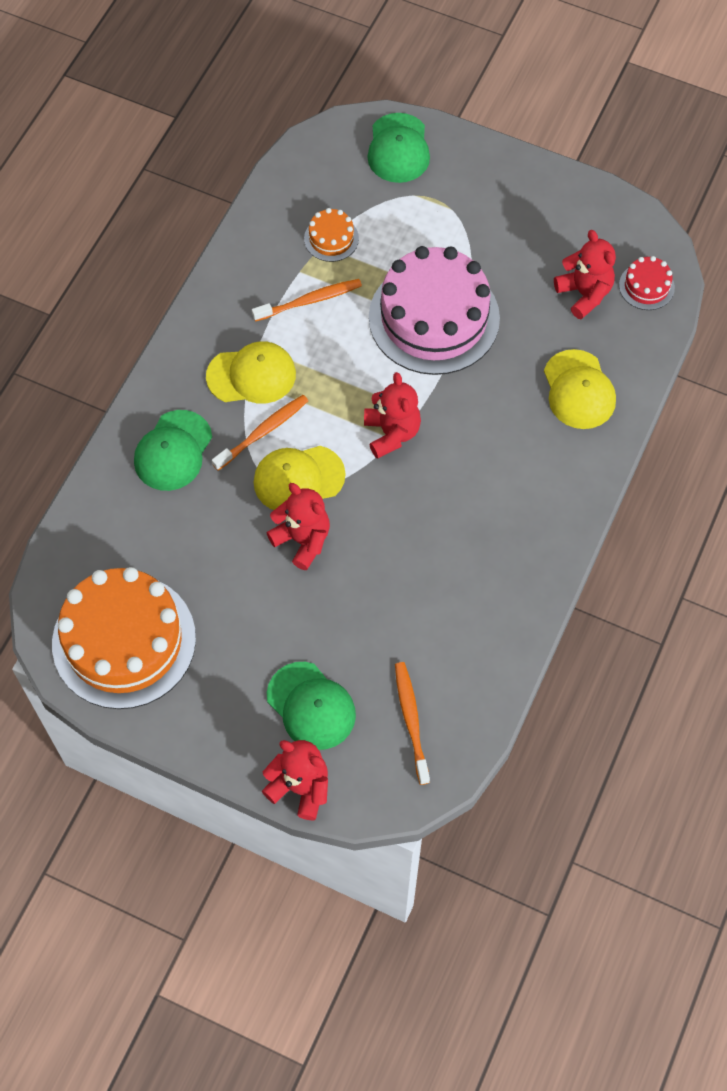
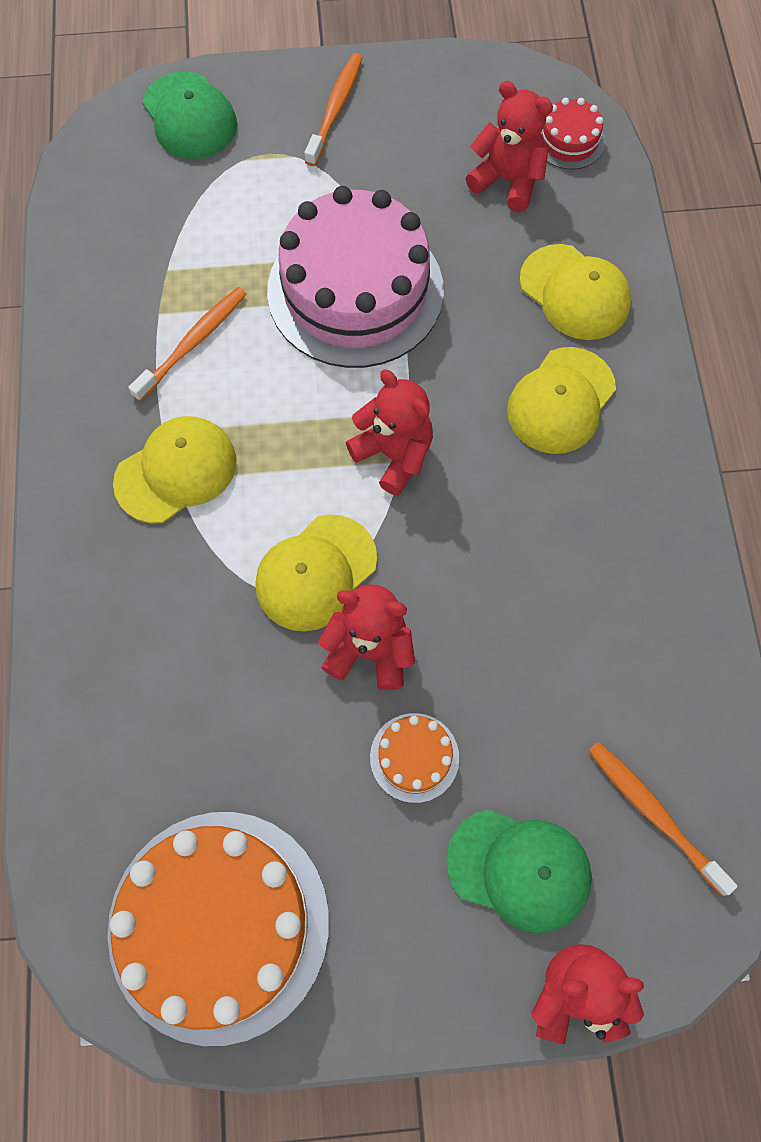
camera: 30 degrees left, 5 degrees up
green cap [134,410,212,491] -> none
orange toothbrush [212,395,308,470] -> orange toothbrush moved to [304,53,363,166]
orange cake [304,208,359,262] -> orange cake moved to [370,713,459,803]
none -> yellow cap [507,347,616,454]

